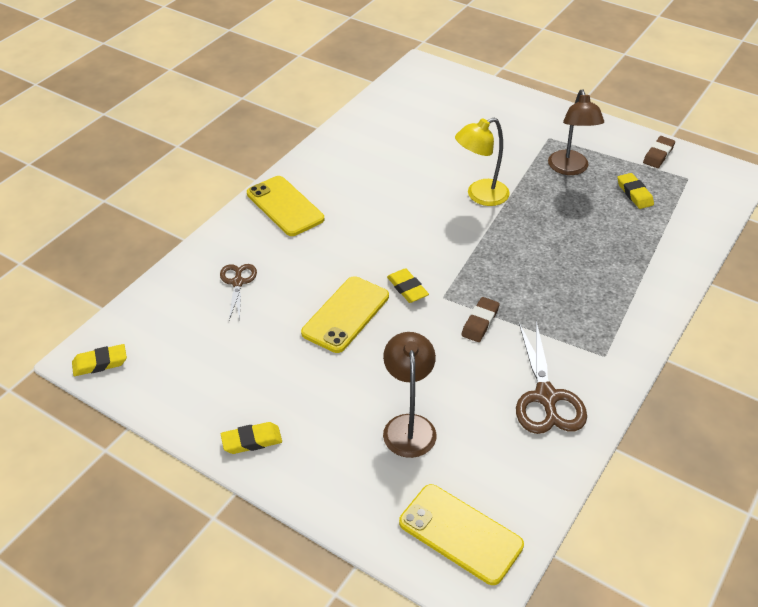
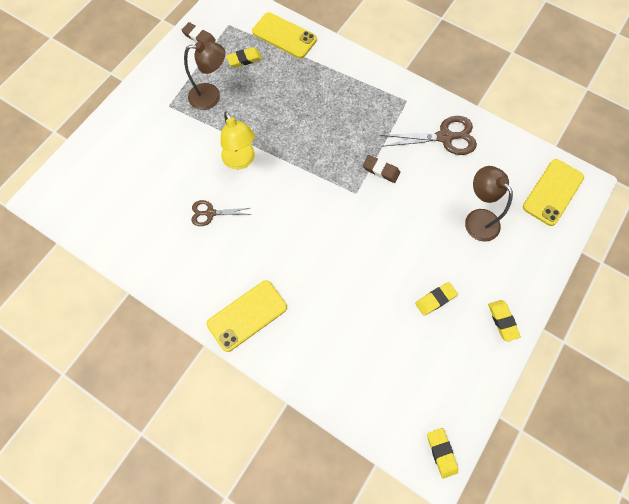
camera: 90 degrees left, 25 degrees up
brown scissors [220,264,257,321] -> brown scissors moved to [191,200,252,226]
yellow phone [301,276,389,353] -> yellow phone moved to [252,12,317,58]
brown lamp [383,332,437,458] -> brown lamp turned 60 degrees clockwise [465,166,513,242]
yellow eraser [387,268,429,303] -> yellow eraser moved to [415,282,458,316]

